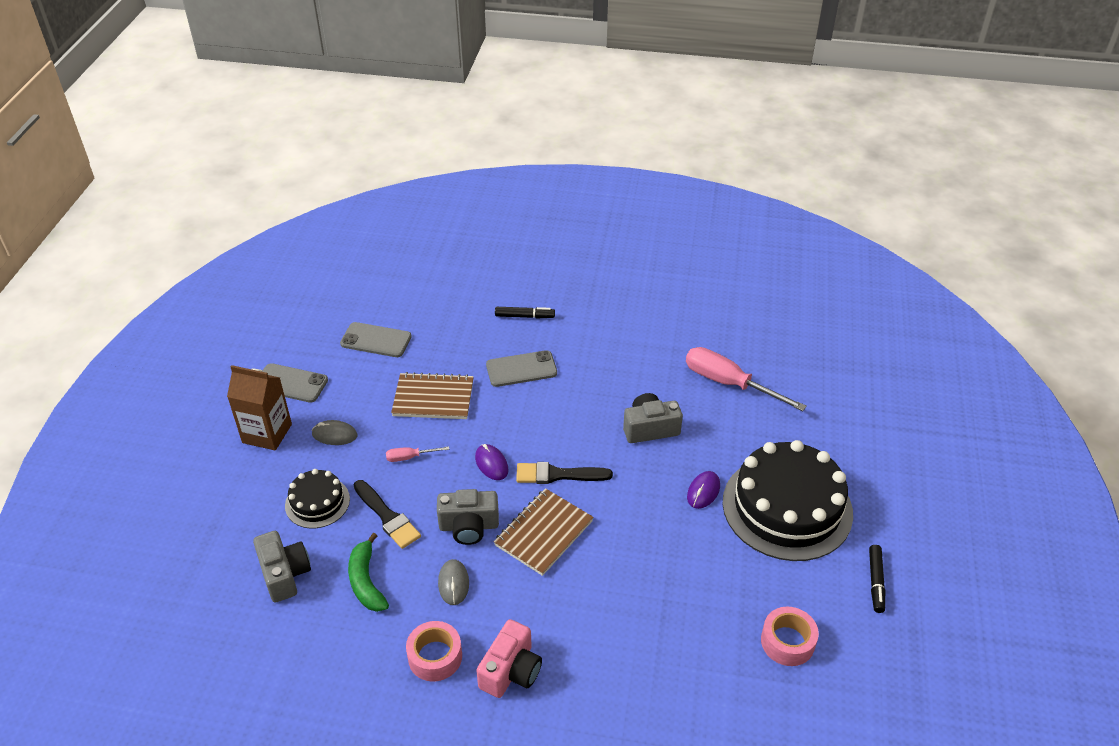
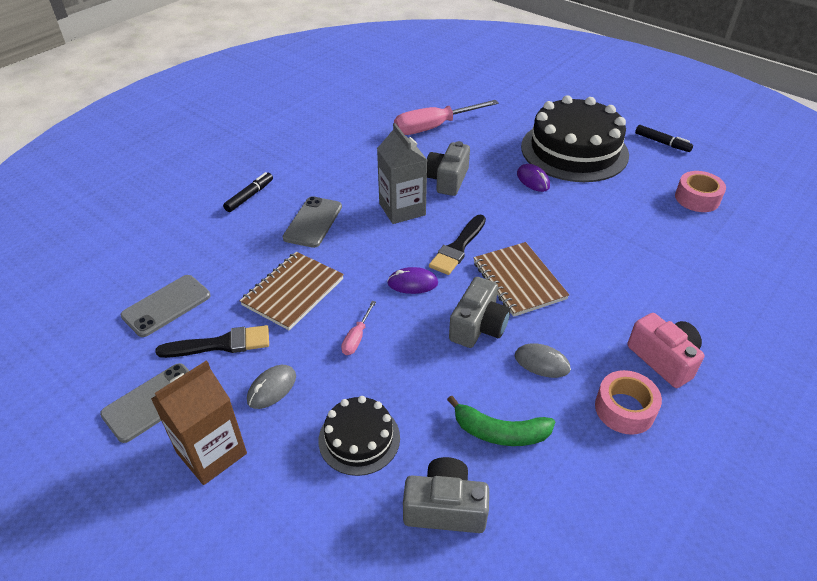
camera: 60 degrees left, 0 degrees up
black brush [354,480,421,549] -> black brush moved to [155,325,269,358]
none -> grey carton [377,123,427,224]

